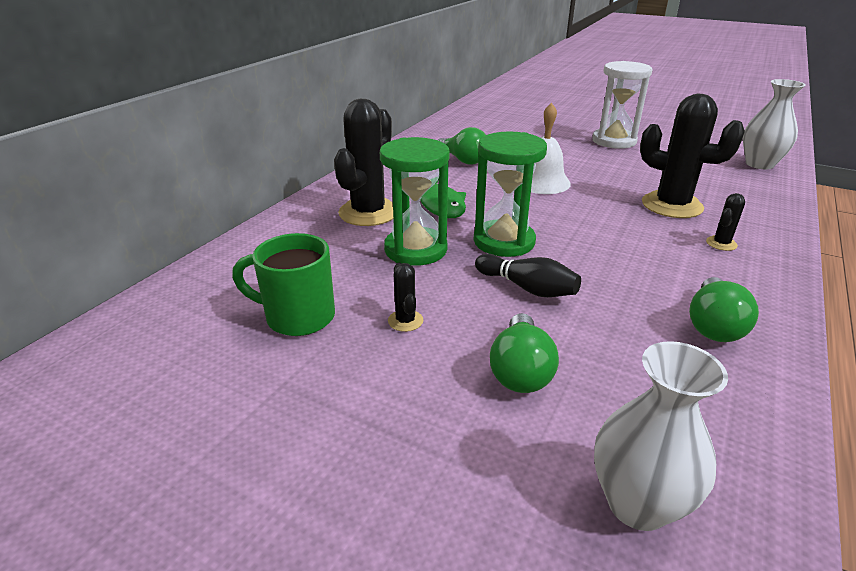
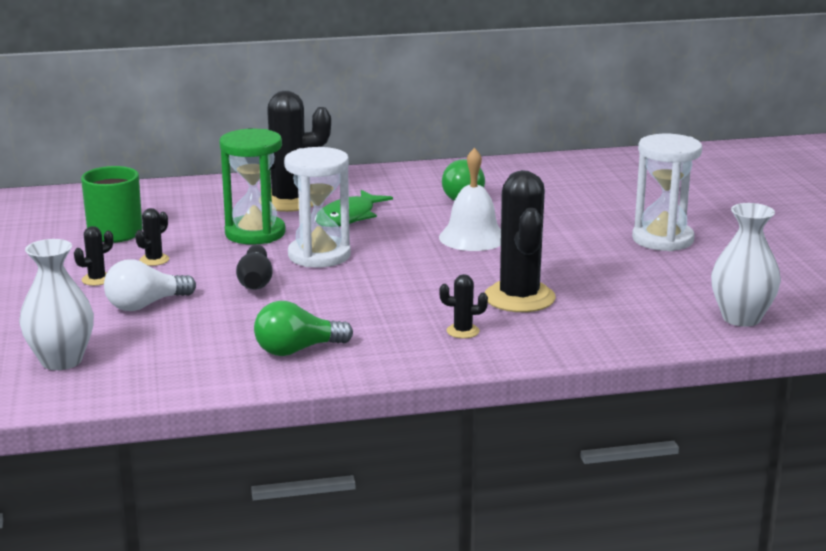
camera: 50 degrees right, 10 degrees down
green hourglass [474,131,547,257] -> white hourglass [284,147,351,267]
green light bulb [490,313,559,393] -> white light bulb [104,259,196,311]
none -> black cactus [74,226,113,286]

